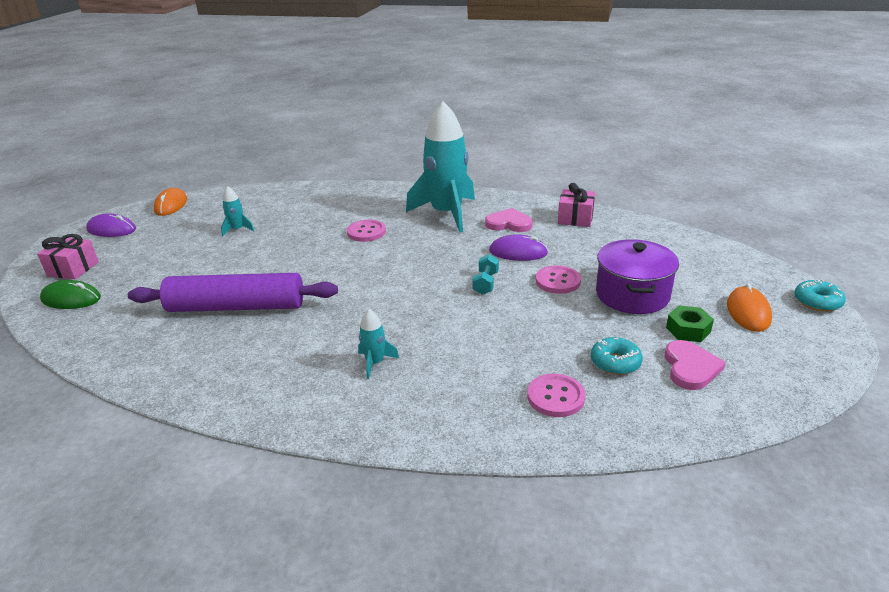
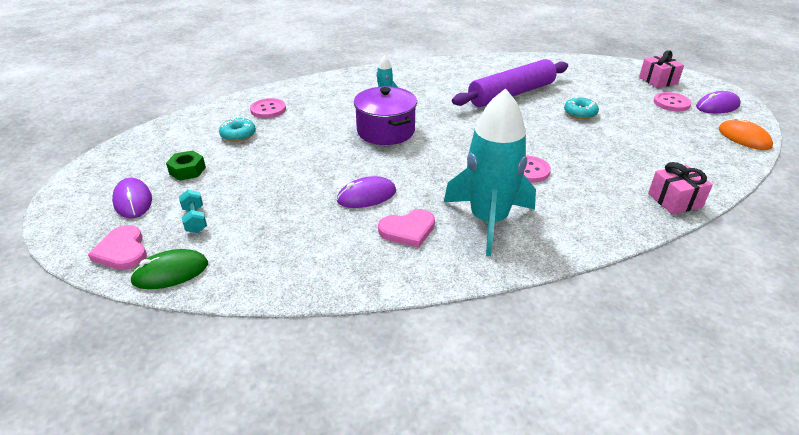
camera: 145 degrees right, 5 degrees up
green mouse [40,280,101,309] -> green mouse moved to [130,249,208,289]
turquoise rocket [221,186,254,237] -> none
turquoise dumbbell [472,254,499,295] -> turquoise dumbbell moved to [179,190,207,233]
pink button [536,265,581,294] -> pink button moved to [654,92,691,111]
pink gift [558,183,595,227] -> pink gift moved to [648,162,713,214]
purple pot [596,239,679,314] -> purple pot moved to [354,86,417,145]
pink heart [664,340,726,390] -> pink heart moved to [88,225,147,270]
orange mouse [727,283,772,332] -> purple mouse [112,178,152,218]
turquoise donut [794,279,846,312] -> turquoise donut moved to [564,97,599,119]

